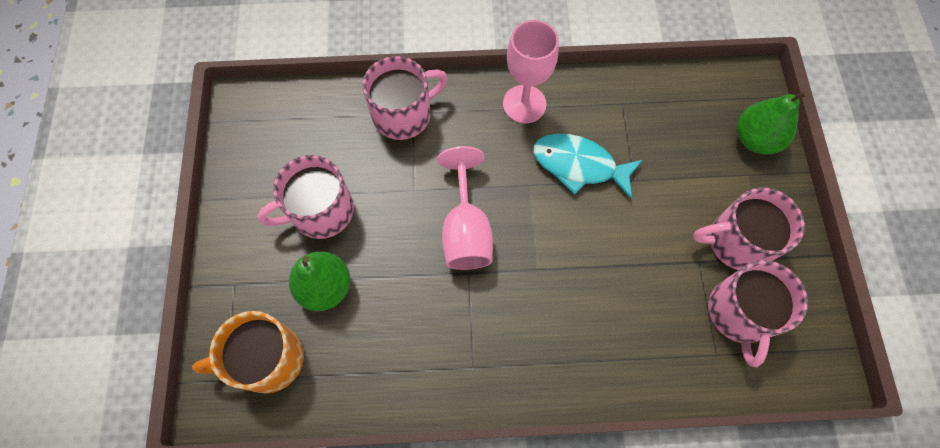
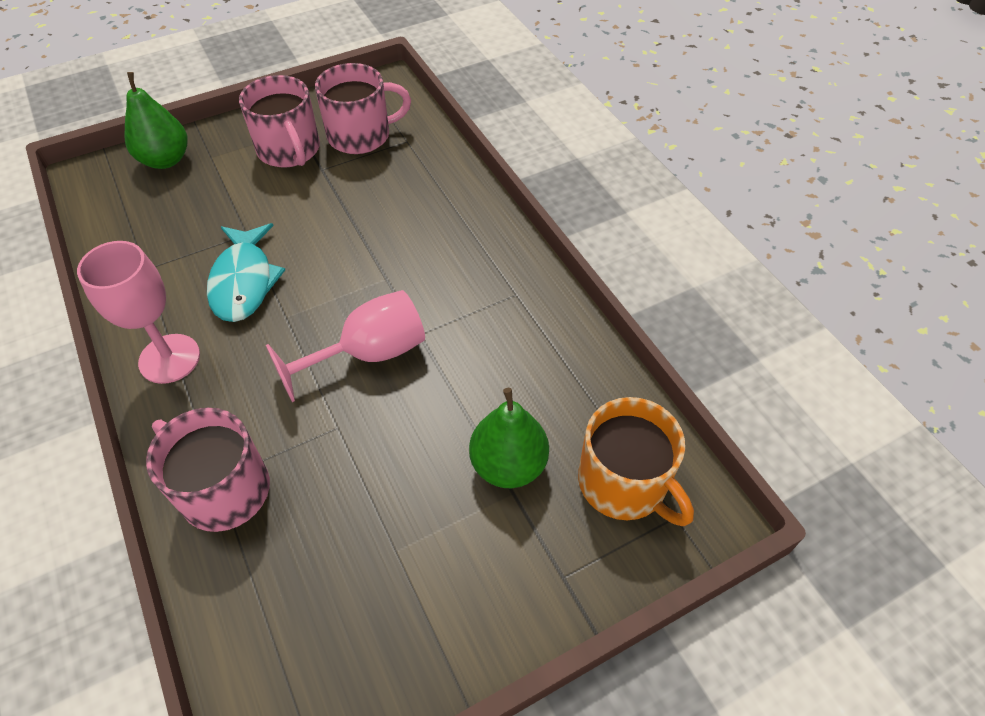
camera: 115 degrees left, 15 degrees down
pink mug [257,155,354,239] -> none

